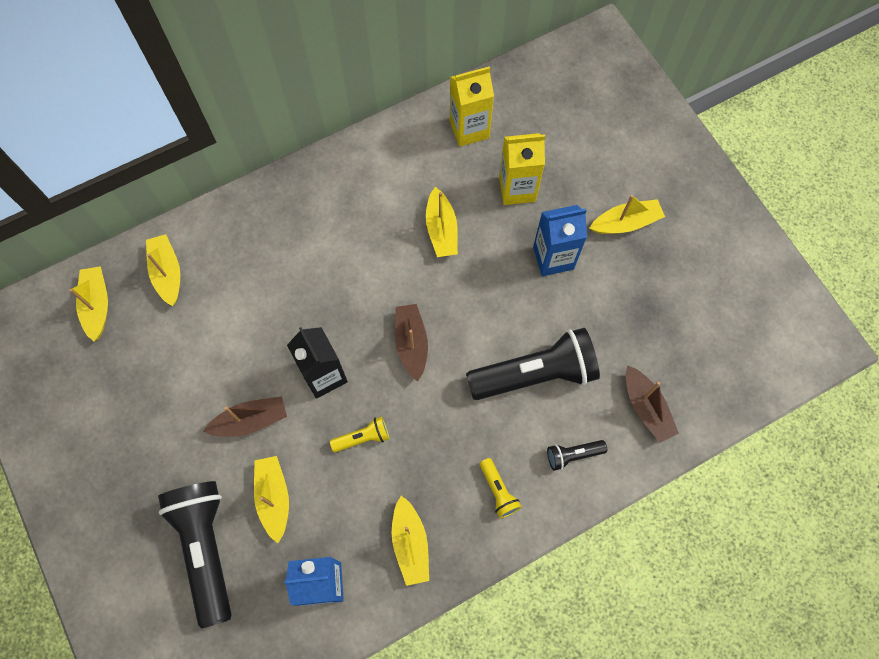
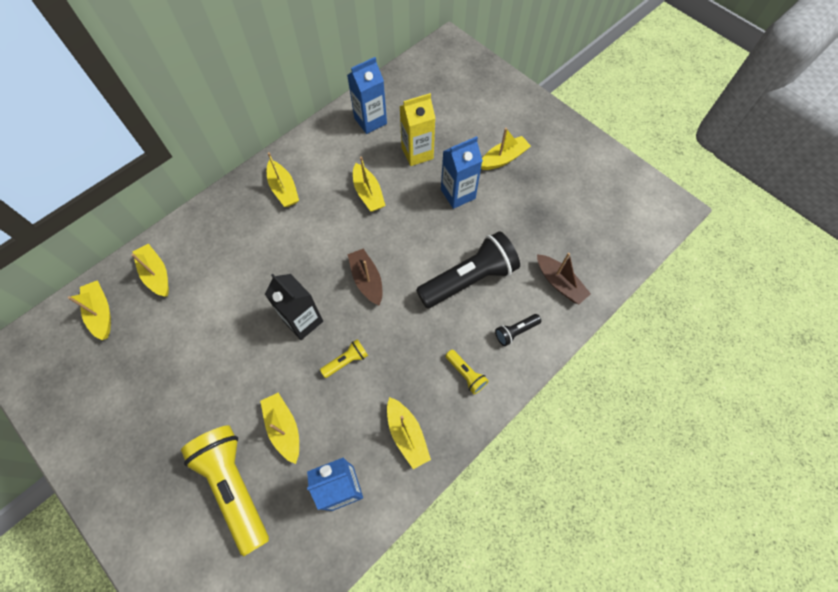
camera: 15 degrees left, 5 degrees down
black flashlight [158,481,232,628] -> yellow flashlight [181,425,269,556]
brown boat [203,396,287,437] -> none
yellow carton [450,66,494,147] -> blue carton [347,57,387,134]
none -> yellow boat [267,152,299,207]

